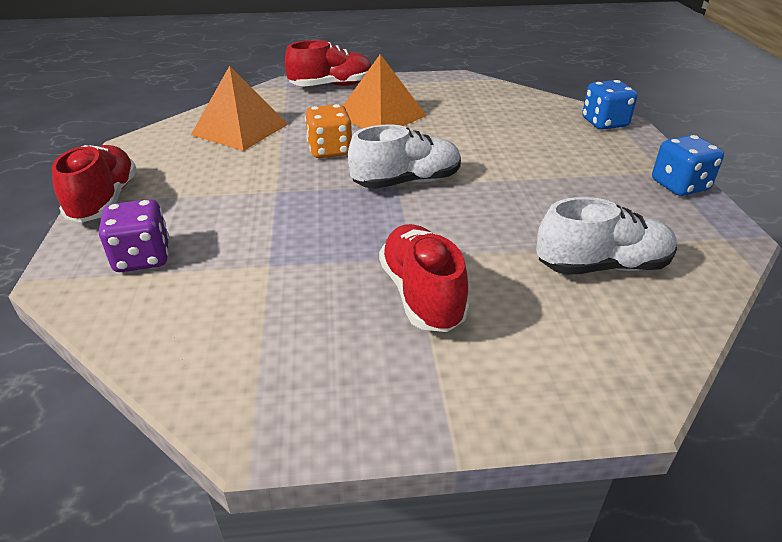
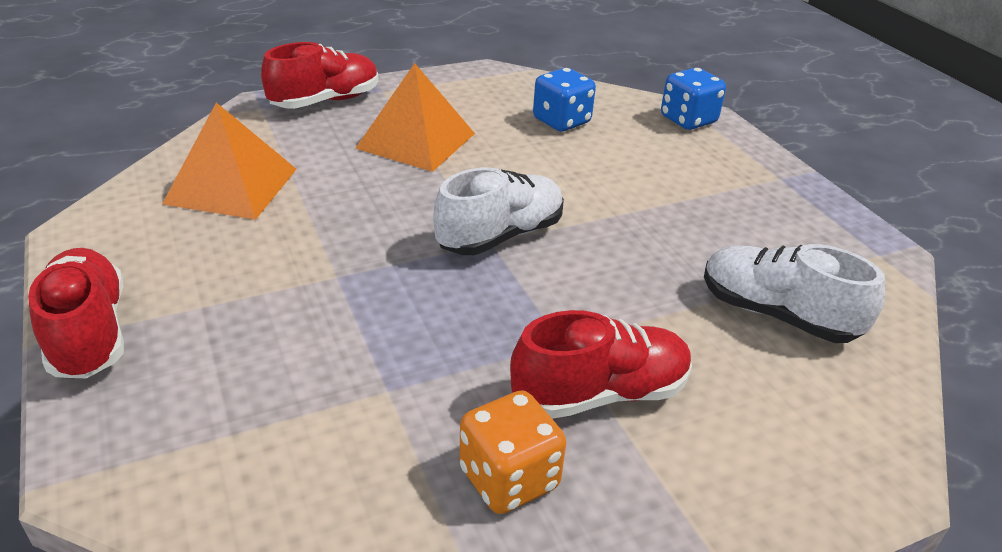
camera: 20 degrees left, 0 degrees up
purple dice [99,199,169,272] -> none
orange dice [305,104,352,158] -> orange dice moved to [459,390,566,514]
red shoe [379,224,469,332] -> red shoe turned 105 degrees clockwise [510,310,692,419]
white shoe [536,197,677,275] -> white shoe turned 120 degrees counterclockwise [704,244,885,343]
blue dice [652,135,724,196] -> blue dice moved to [533,68,596,131]

